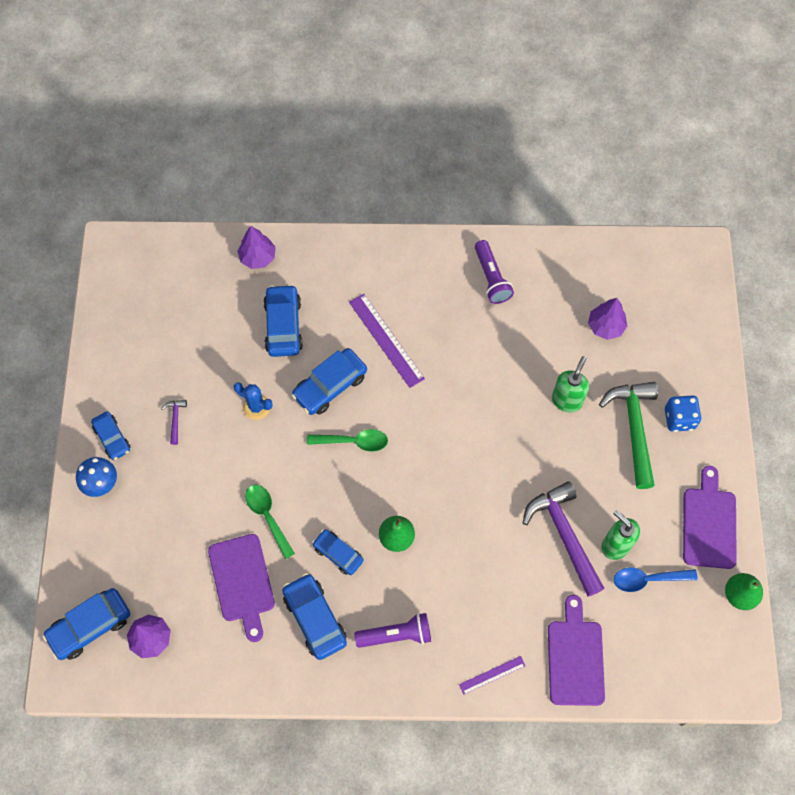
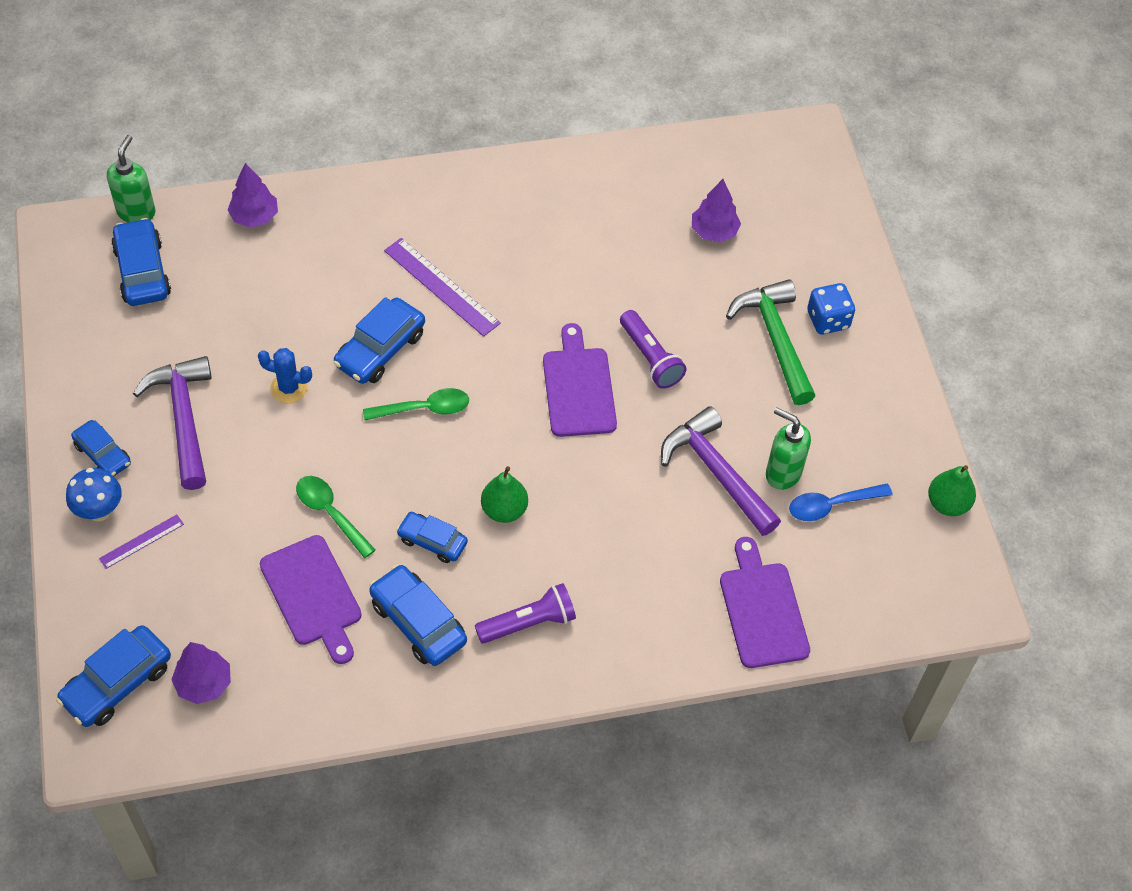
camera: 15 degrees left, 10 degrees down
purple hammer [161,400,187,445] -> purple hammer [133,356,212,490], size x2.34
blue car [263,284,303,357] -> blue car moved to [111,218,171,306]
purple ruler [459,656,525,695] -> purple ruler moved to [99,514,184,569]
purple flashlight [475,240,514,304] -> purple flashlight moved to [620,310,687,389]
green soap dispenser [552,356,589,412] -> green soap dispenser moved to [107,135,155,223]
purple cutting board [683,466,737,569] -> purple cutting board moved to [543,323,617,437]

